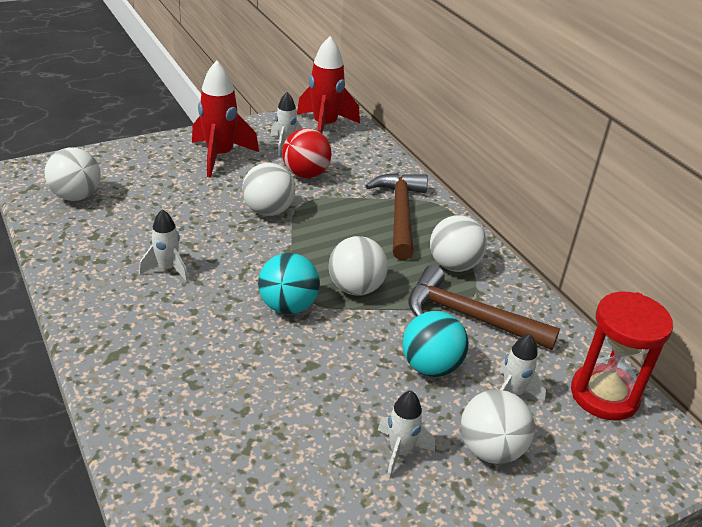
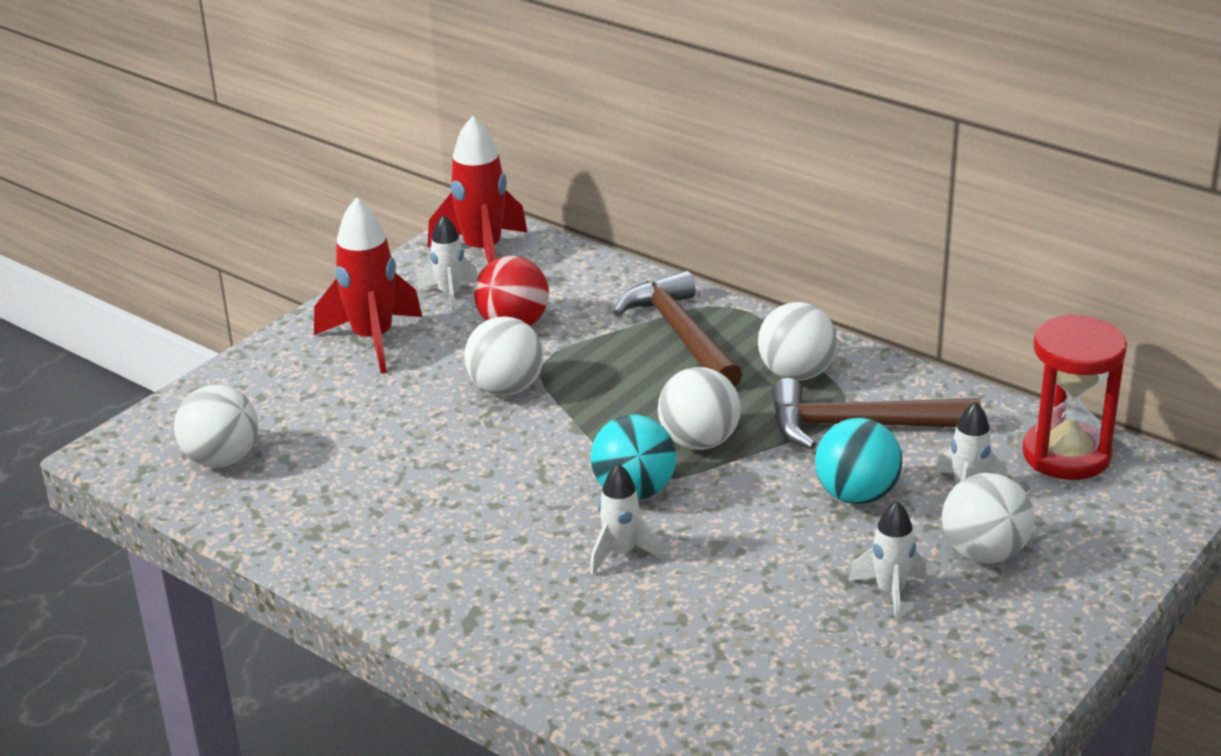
camera: 20 degrees left, 5 degrees down
white rocket [139,209,189,282] -> white rocket moved to [590,463,664,575]

